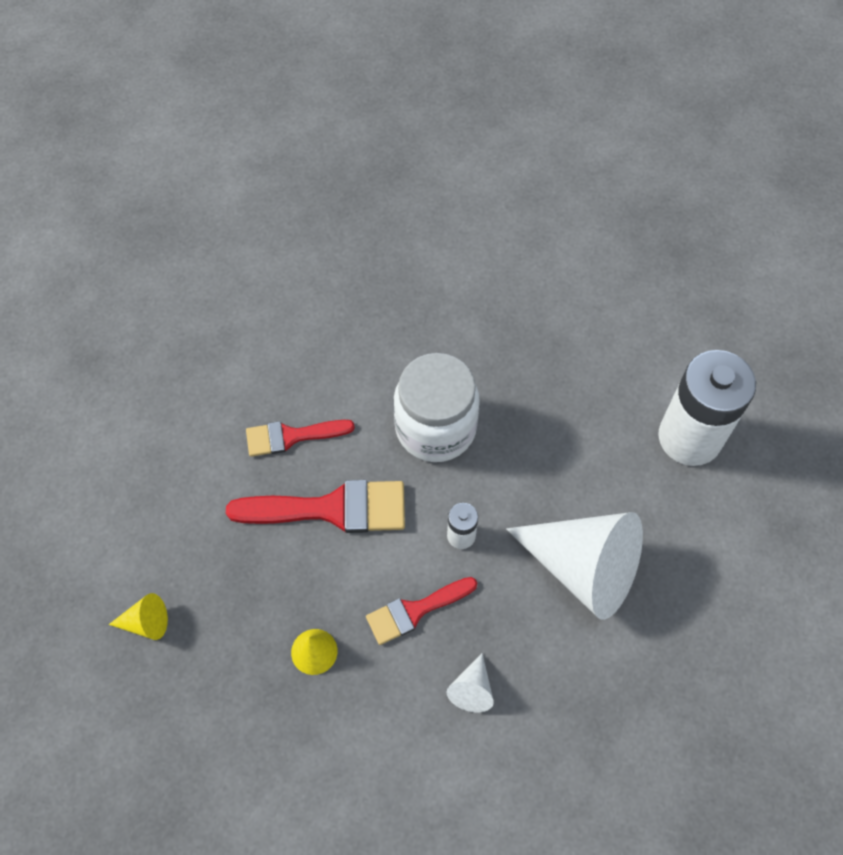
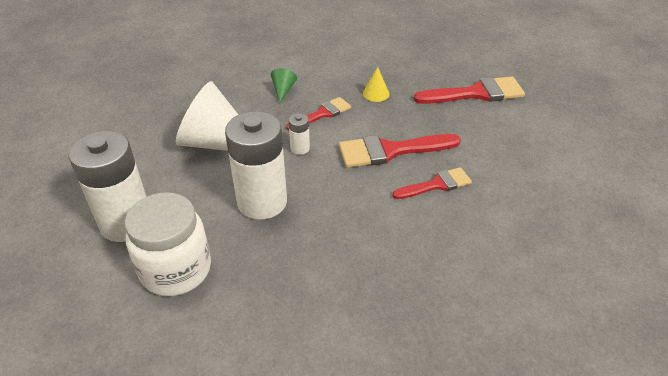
camera: 170 degrees right, 20 degrees down
yellow cone [109,593,168,640] -> red brush [414,77,525,104]
white jar [394,353,480,462] -> white jar moved to [124,192,211,296]
white cone [447,653,494,712] -> green cone [271,69,297,103]
none -> white battery [225,111,287,220]

